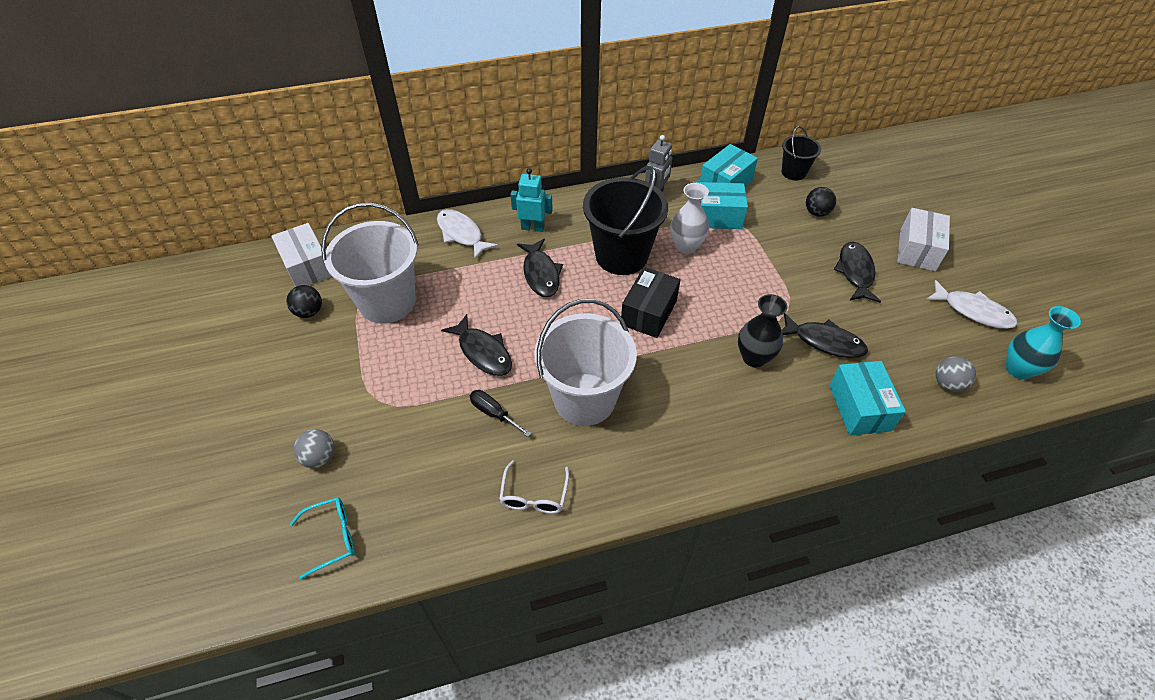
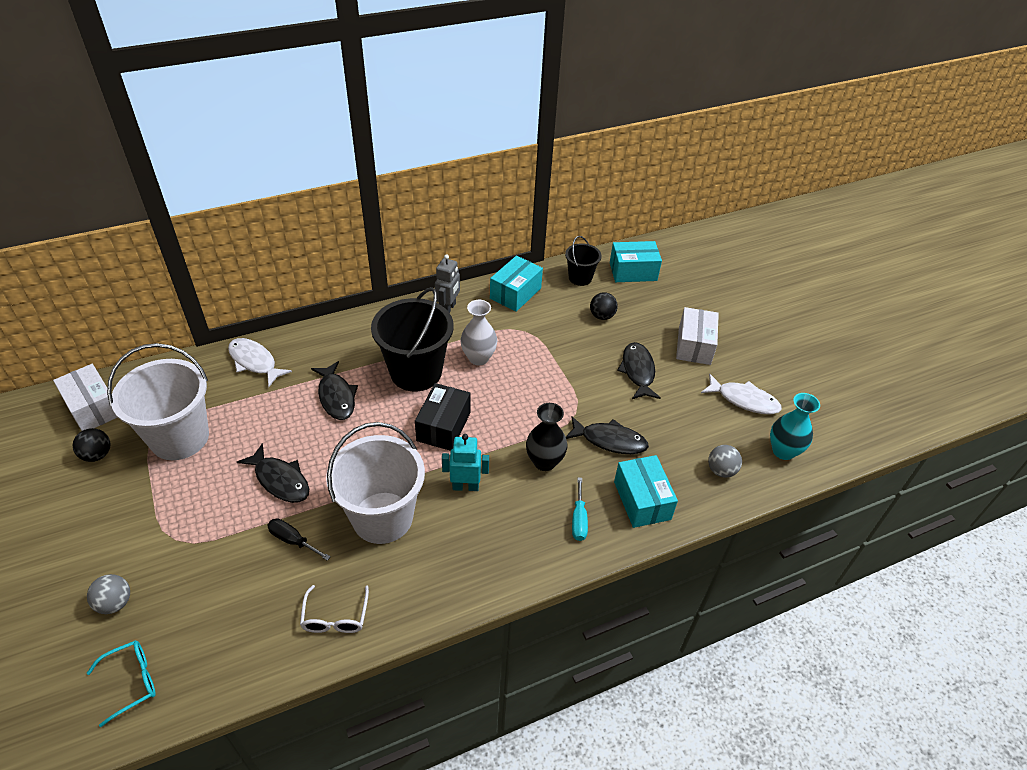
camera: 10 degrees left, 5 degrees down
turquoise robot [510,168,553,232] -> turquoise robot moved to [442,434,489,491]
turquoise box [695,182,748,229] -> turquoise box moved to [610,241,662,282]
none -> turquoise screwdriver [572,477,588,541]

